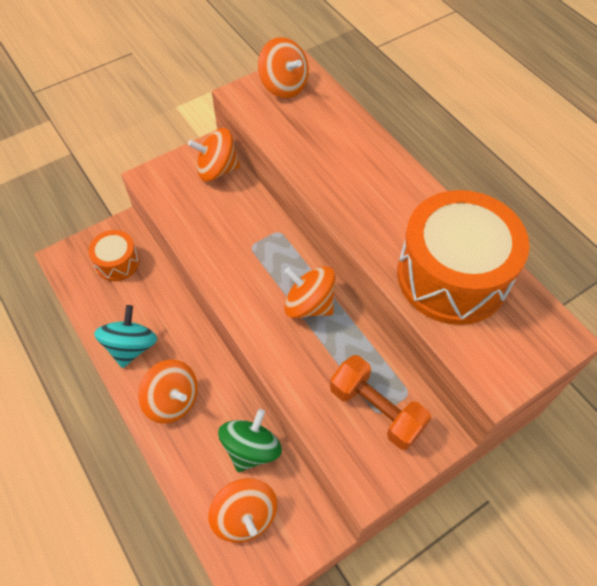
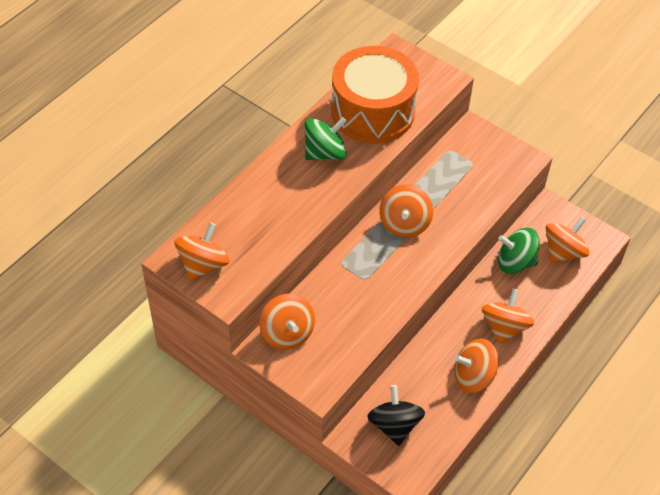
camera: 110 degrees left, 5 degrees down
orange drum [88,230,139,281] -> black spinning top [367,385,425,446]
turquoise spinning top [94,305,157,368] -> orange spinning top [454,339,499,393]
orange dumbbell [330,355,431,450] -> none
none -> green spinning top [304,117,347,160]

